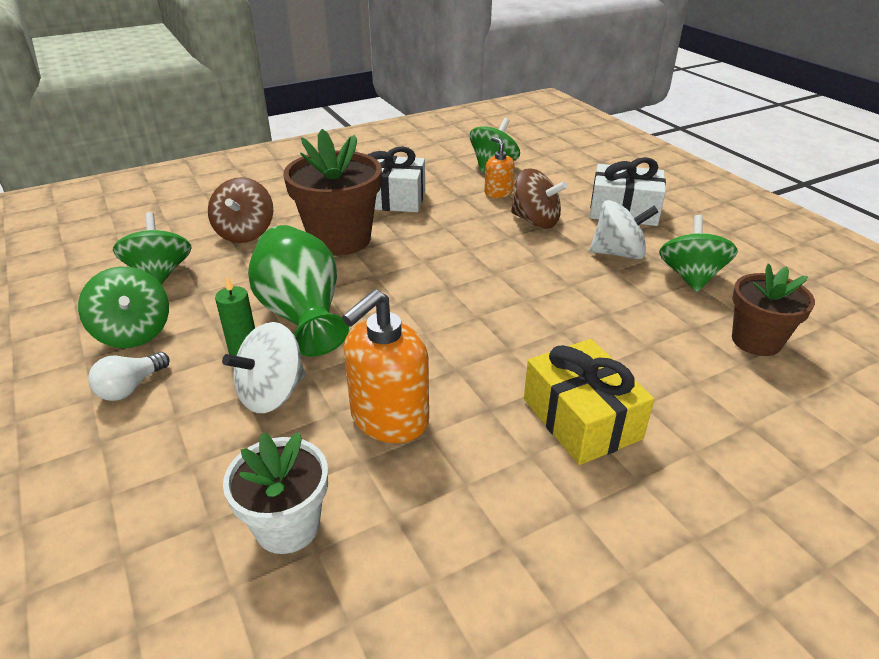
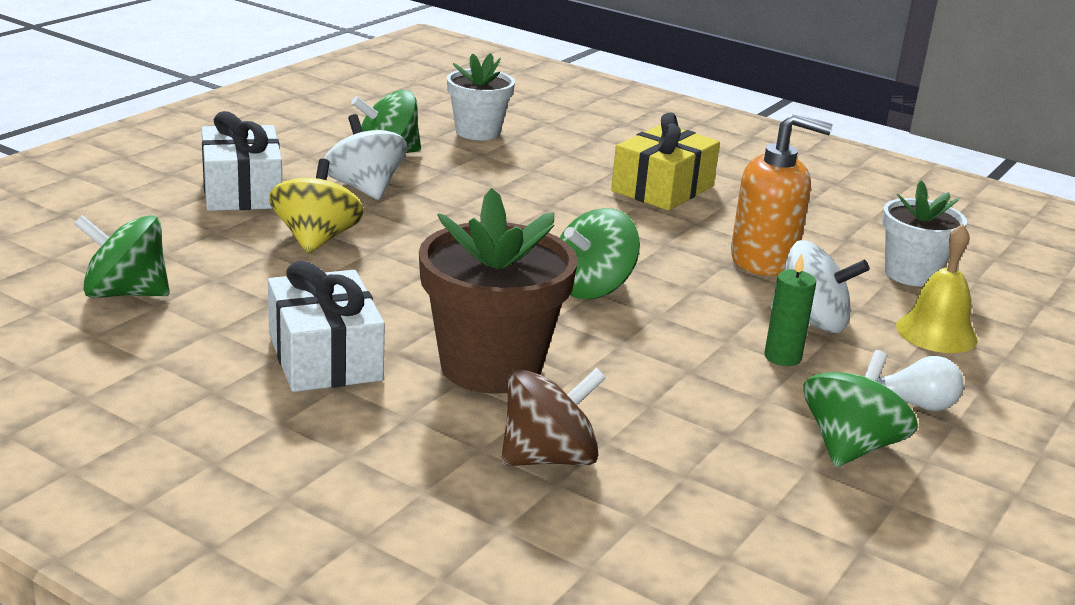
camera: 120 degrees left, 10 degrees down
green spinning top [113,212,192,285] -> green spinning top moved to [560,208,640,299]
green vase [248,225,349,357] -> none
orange soap dispenser [484,137,515,198] -> none
brown spinning top [511,168,567,229] -> yellow spinning top [269,159,364,254]
brown flower pot [732,263,815,356] -> white flower pot [447,53,515,140]
none -> yellow bell [896,224,978,353]

